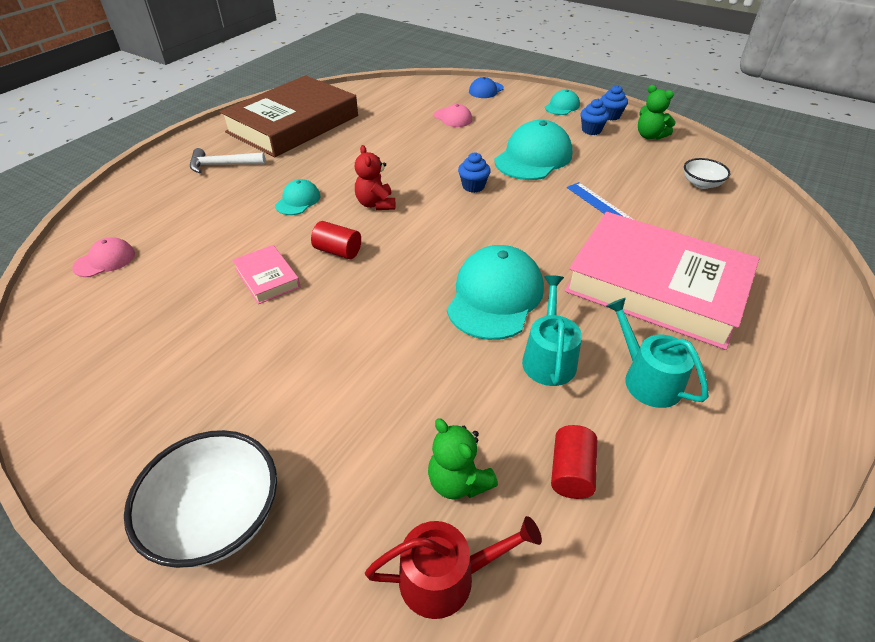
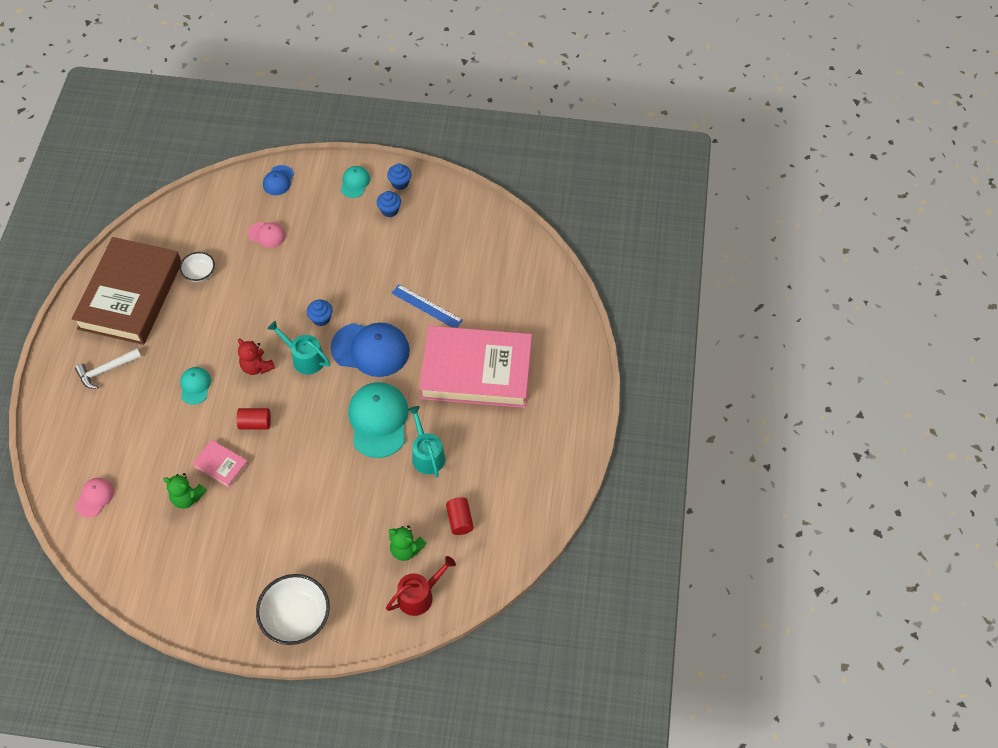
camera: 25 degrees left, 15 degrees up
turquoise cap [494,120,573,180] -> none
turquoise watering can [606,298,709,408] -> turquoise watering can moved to [267,321,330,375]
green teddy bear [638,85,676,140] -> green teddy bear moved to [163,473,207,509]
white bowl [684,158,730,189] -> white bowl moved to [180,252,215,282]
none -> blue cap [330,323,410,377]

